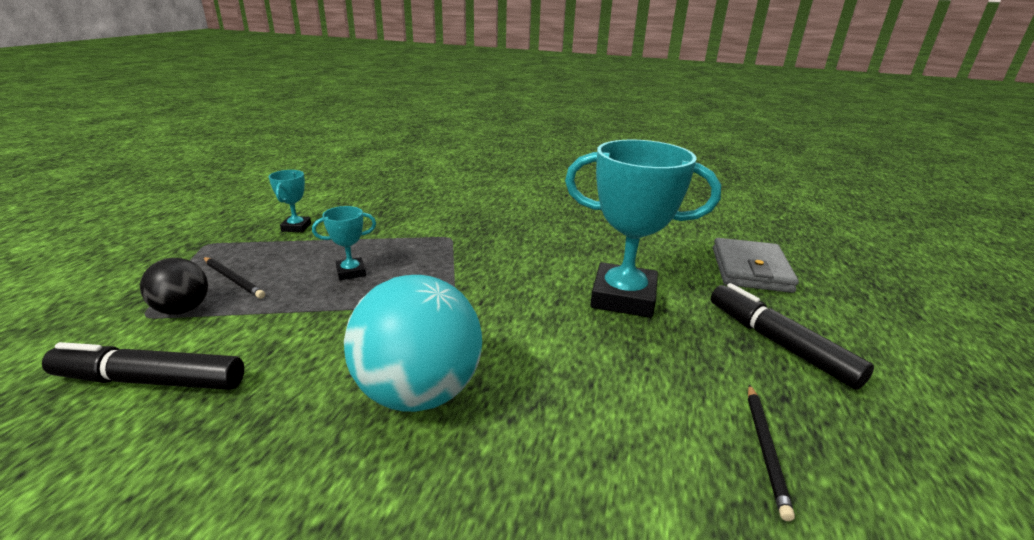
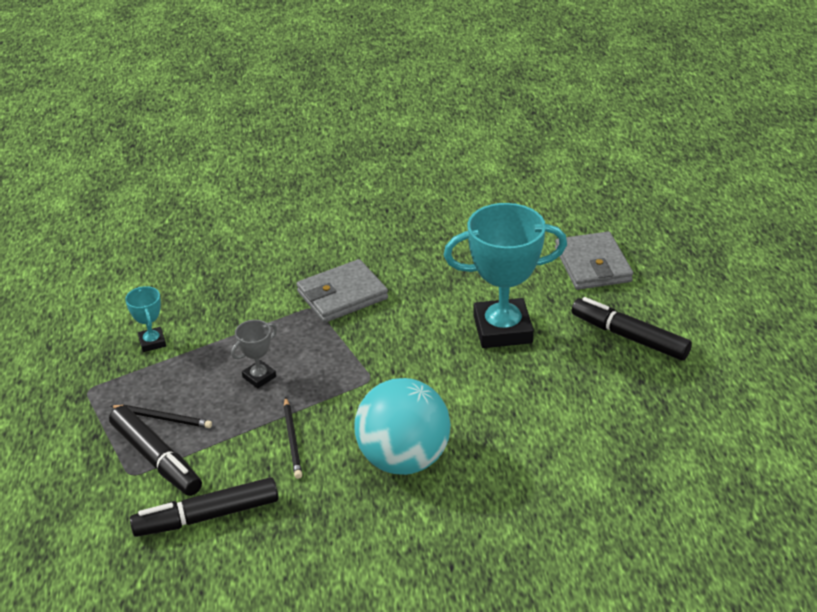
camera: 20 degrees left, 10 degrees up
black ball [140,258,208,315] -> black marker [109,406,202,496]
turquoise trophy [312,206,376,280] -> grey trophy [231,320,277,389]
black pencil [748,384,795,521] -> black pencil moved to [283,397,302,479]
none -> grey wallet [297,259,388,323]

